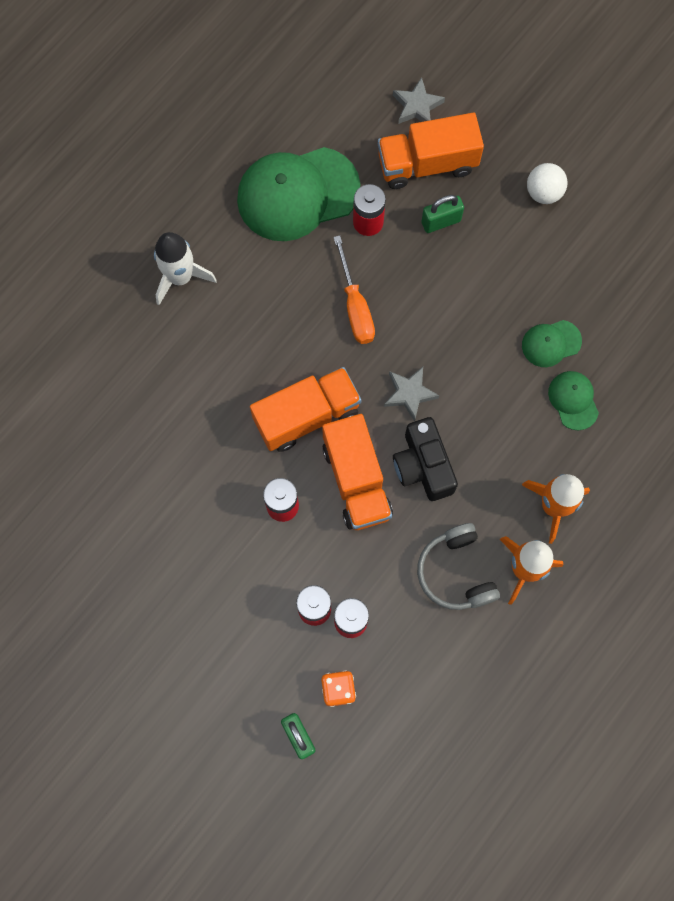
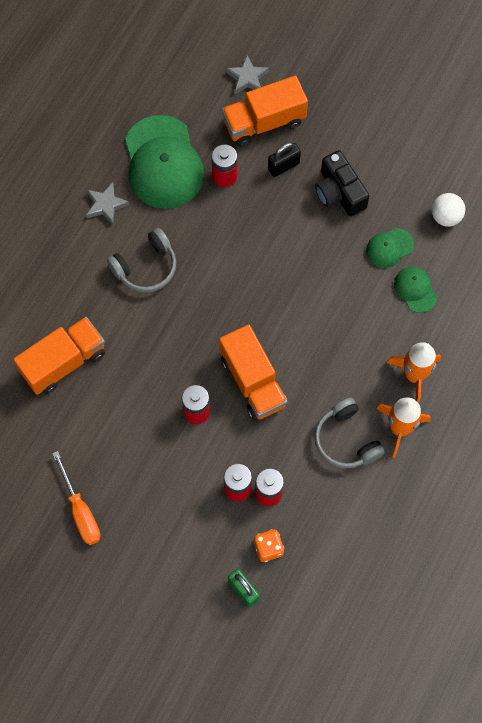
camera: 10 degrees left, 5 degrees down
white rocket [154,232,217,305] -> none
green cap [237,147,360,241] -> green cap turned 75 degrees counterclockwise [125,115,204,209]
orange truck [250,367,361,452] -> orange truck moved to [14,317,105,395]
orange screwdriver [333,235,375,344] -> orange screwdriver moved to [52,451,100,545]
grey star [384,367,440,421] -> grey star moved to [86,182,129,225]
black camera [393,417,458,501] -> black camera moved to [315,150,369,216]
green padlock [421,195,464,233] -> black padlock [268,142,301,177]
white ball [527,163,568,204] -> white ball moved to [432,193,465,227]
none -> grey headphones [107,228,177,293]

